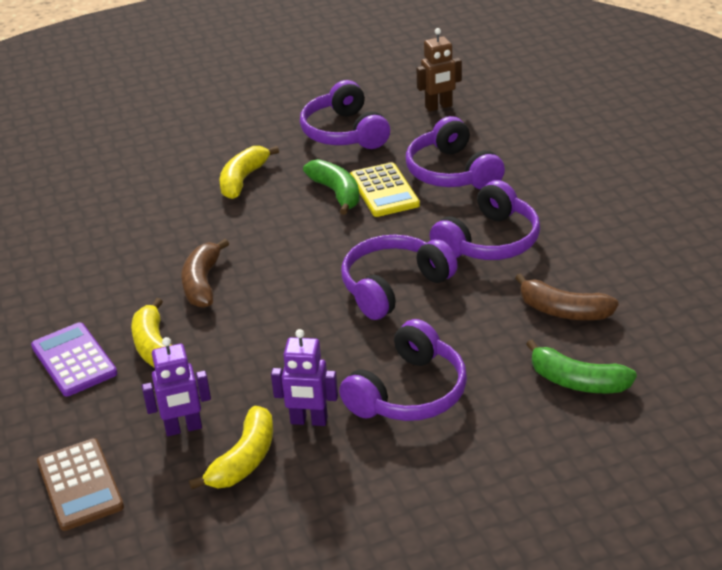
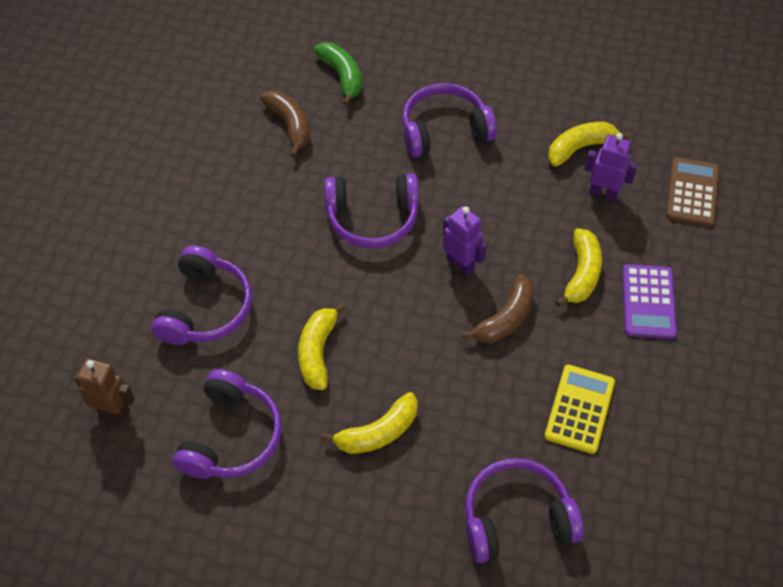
camera: 145 degrees left, 20 degrees up
purple robot [271,329,338,426] -> purple robot moved to [443,206,487,276]
green banana [303,159,360,215] -> yellow banana [298,302,346,390]
yellow calculator [350,162,420,217] -> yellow calculator moved to [544,365,615,454]
purple headphones [430,180,540,260] -> purple headphones moved to [465,458,584,563]

